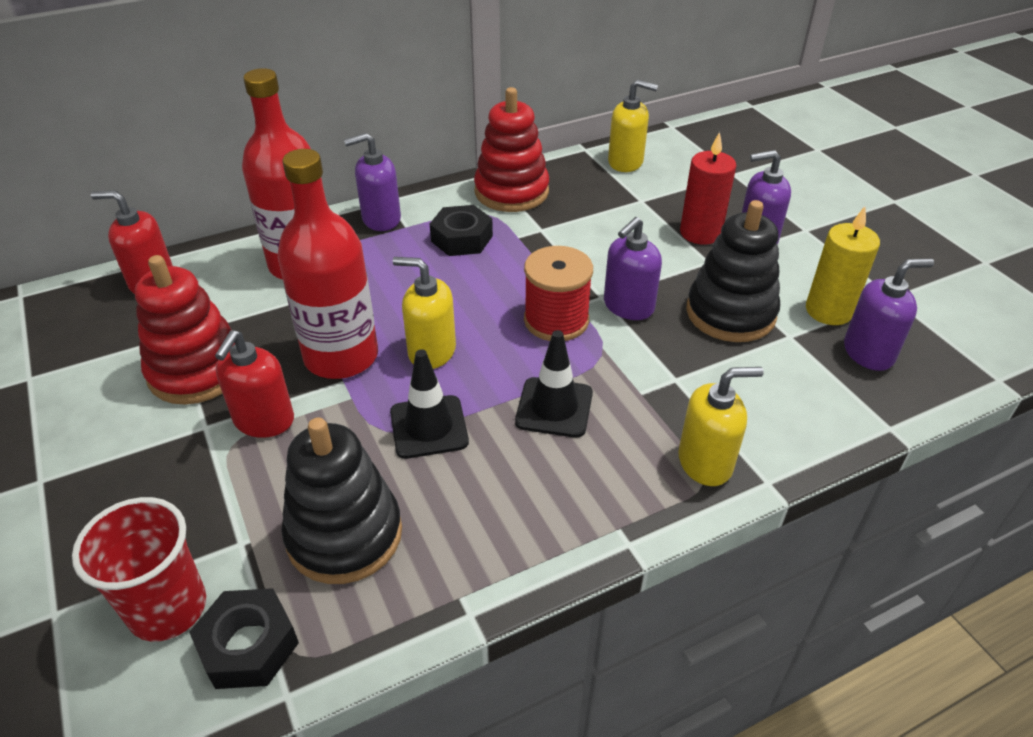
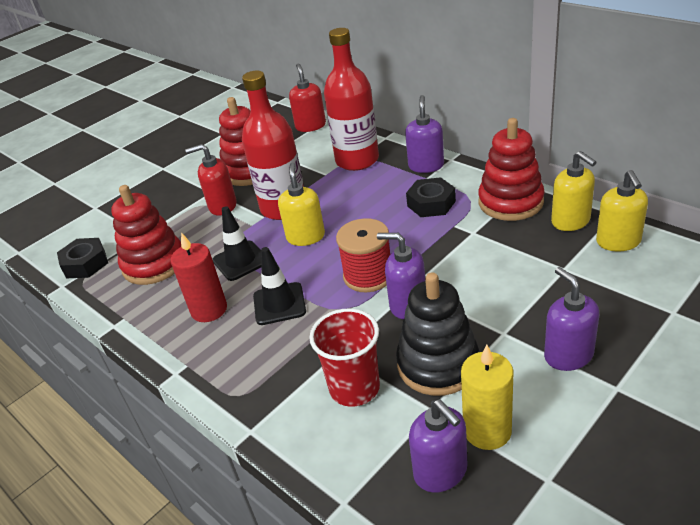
camera: 75 degrees right, 5 degrees down
red cup [72,497,206,641] -> red cup moved to [309,308,380,407]
black stacking toy [281,418,402,584] -> red stacking toy [111,185,181,285]
purple soap dispenser [344,133,401,231] -> purple soap dispenser turned 45 degrees clockwise [405,95,444,173]
yellow soap dispenser [678,367,764,486] -> yellow soap dispenser moved to [551,151,596,231]
red candle [680,132,736,245] -> red candle moved to [170,232,227,322]

